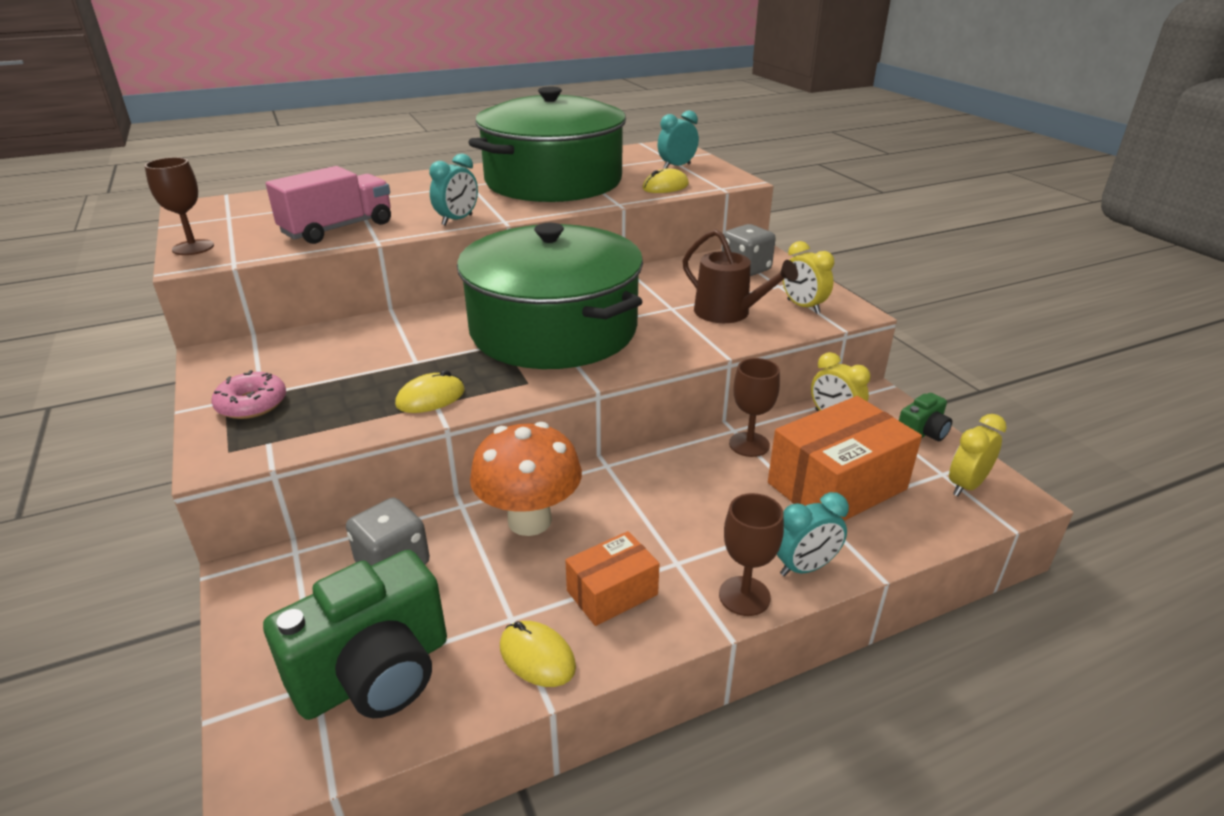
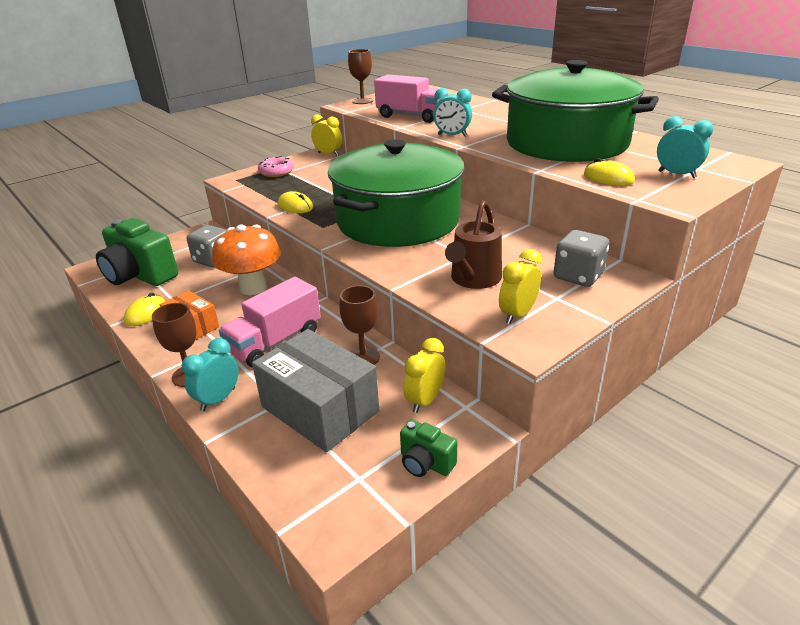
camera: 75 degrees right, 0 degrees up
orange box [768,396,922,521] -> grey box [252,329,379,452]
turquoise clock [777,492,849,576] -> turquoise clock turned 75 degrees clockwise [182,338,238,411]
yellow clock [949,414,1007,496] -> yellow clock moved to [311,114,342,156]
none -> pink truck [219,277,321,367]

